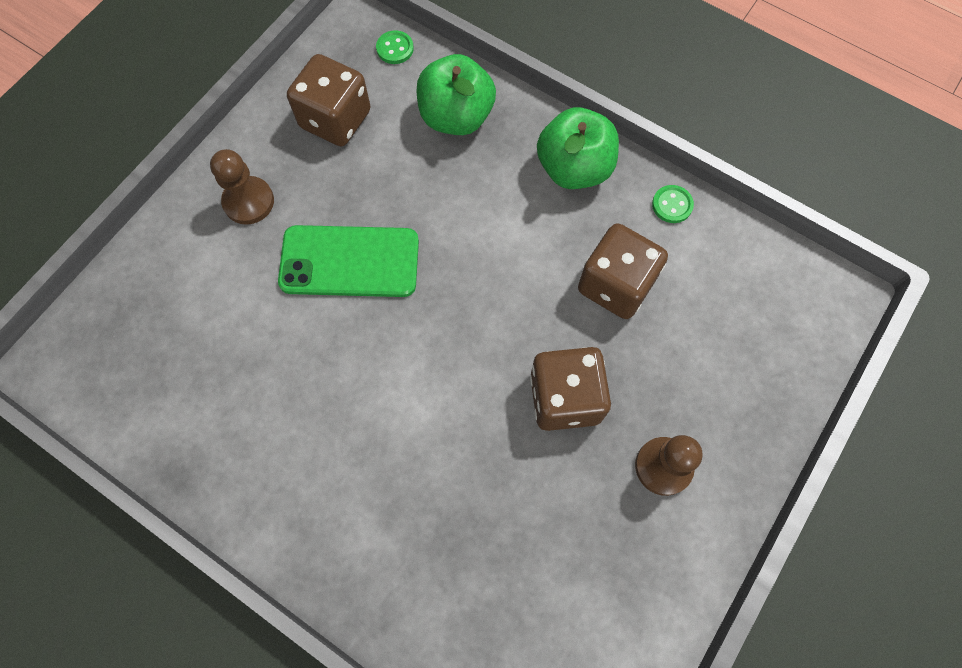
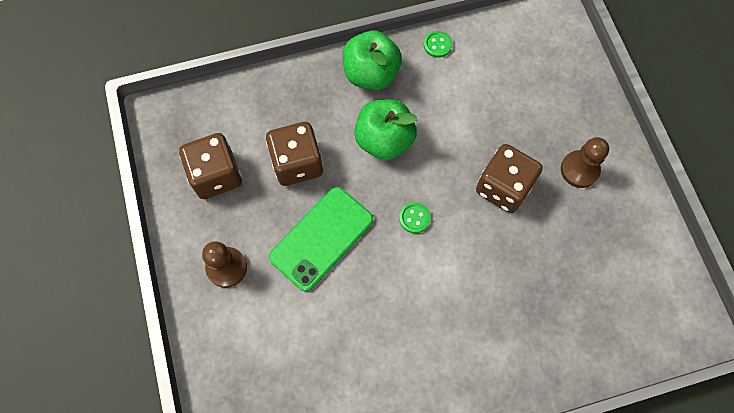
camera: 50 degrees left, 0 degrees up
green button [376,30,414,64] -> green button moved to [399,202,431,233]
green apple [416,54,496,135] -> green apple moved to [354,99,418,160]
brown dice [578,223,668,319] -> brown dice moved to [266,122,323,186]

